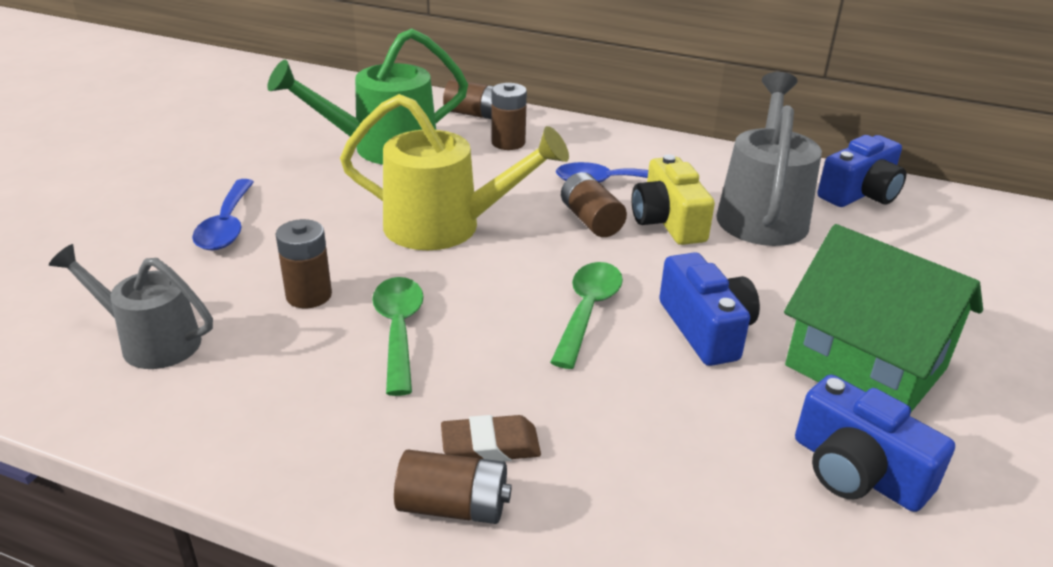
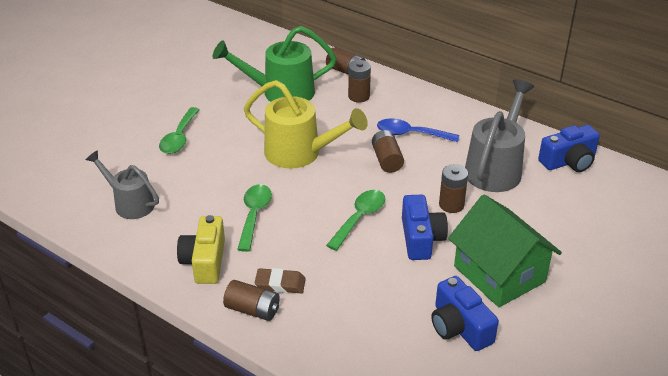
camera: 15 degrees right, 5 degrees up
blue spoon [192,179,254,251] -> green spoon [159,107,200,154]
brown battery [276,219,332,308] -> brown battery moved to [439,164,468,213]
yellow camera [632,154,715,245] -> yellow camera moved to [177,215,225,284]

